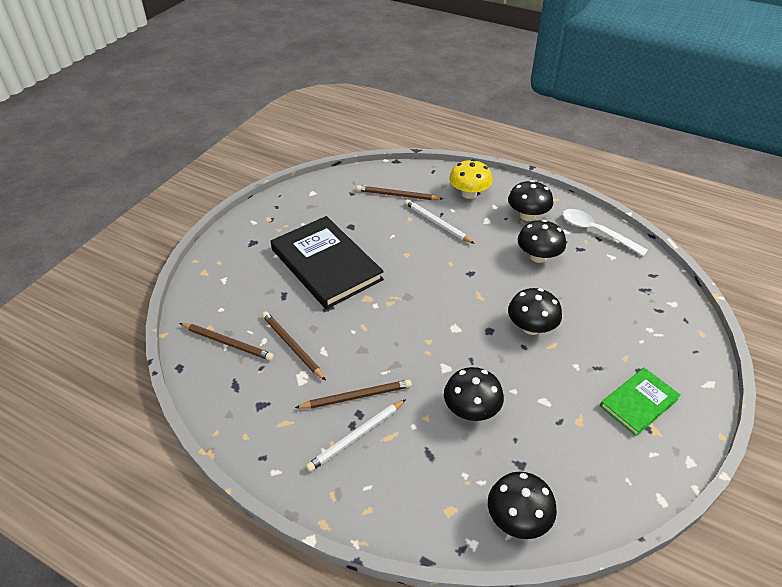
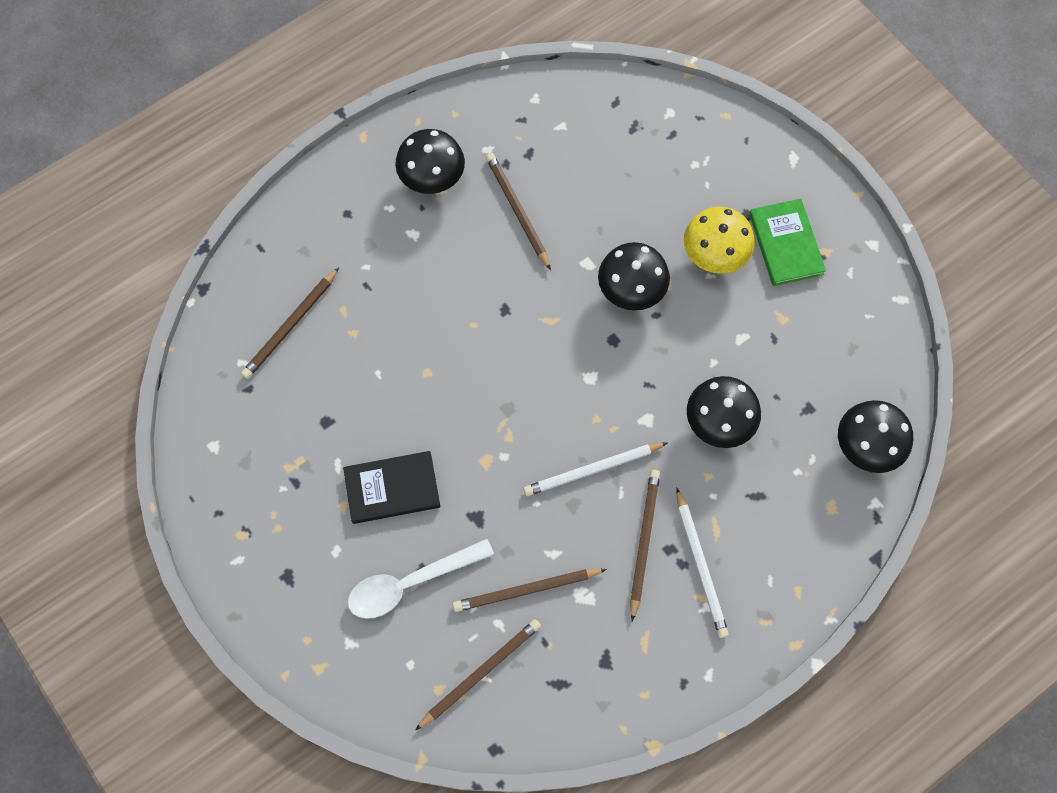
camera: 65 degrees left, 25 degrees up
black book [271,216,384,309] -> black book [343,451,440,524], size x0.54
white pencil [405,199,475,244] -> white pencil moved to [523,443,667,496]
yellow mushroom [449,159,492,199] -> yellow mushroom moved to [684,206,755,274]
black mushroom [518,220,566,263] -> brown pencil [486,153,551,270]
white spoon [563,209,648,256] -> white spoon moved to [348,539,494,619]

